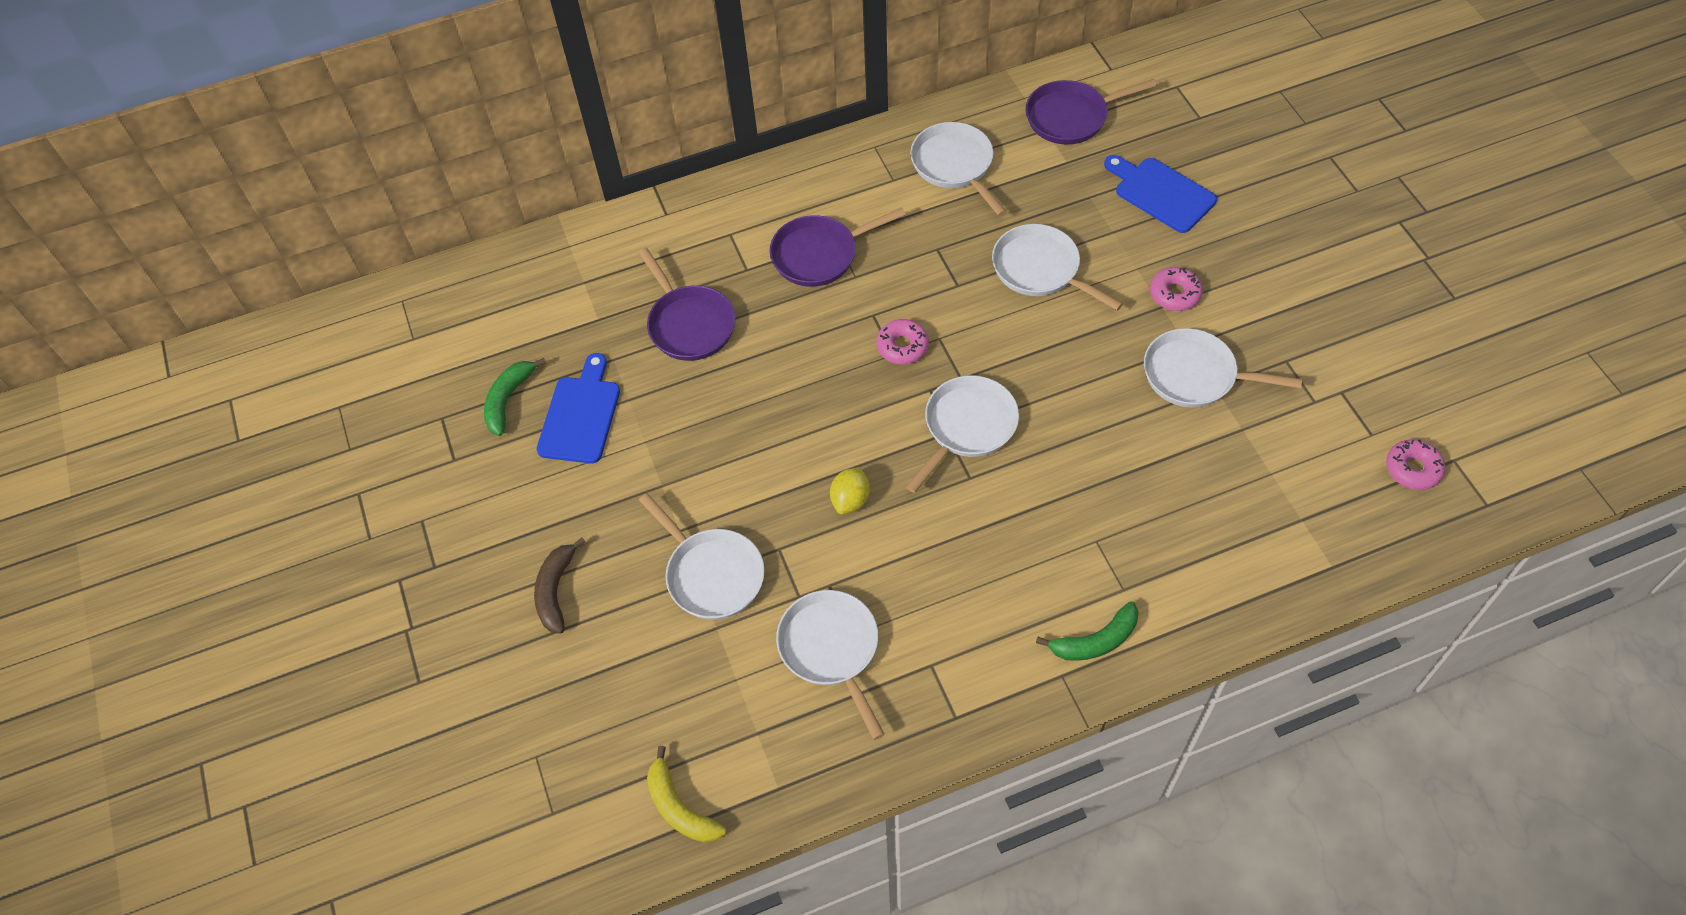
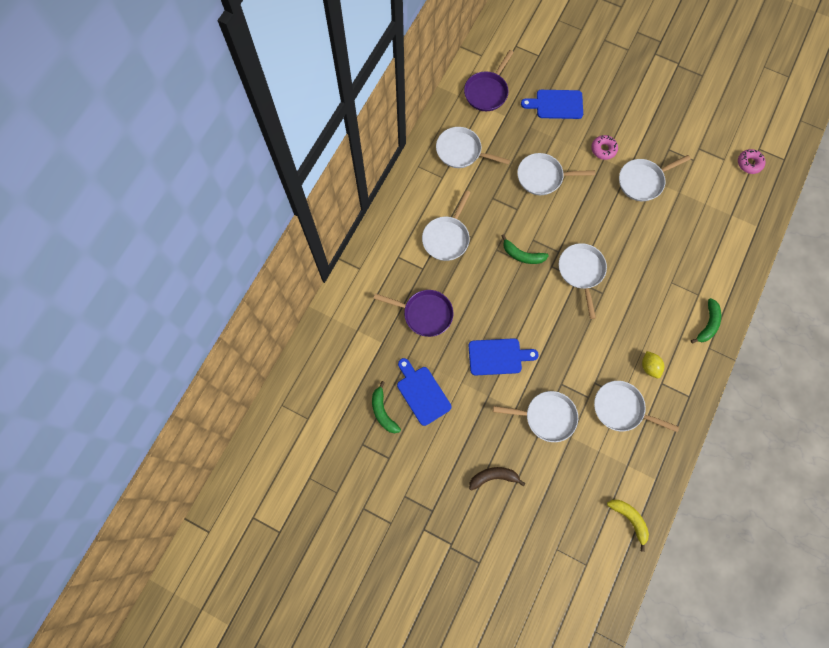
camera: 45 degrees left, 15 degrees up
brown banana [534,538,585,634] -> brown banana turned 120 degrees clockwise [469,467,526,490]
yellow banana [647,746,726,843] -> yellow banana turned 135 degrees counterclockwise [607,500,649,552]
purple pan [770,207,906,287] -> white pan [422,190,471,261]
yellow lemon [830,467,870,514] -> yellow lemon moved to [642,351,664,378]
pink donut [876,319,929,364] -> green banana [502,234,549,264]
none -> blue cutting board [469,338,539,375]

